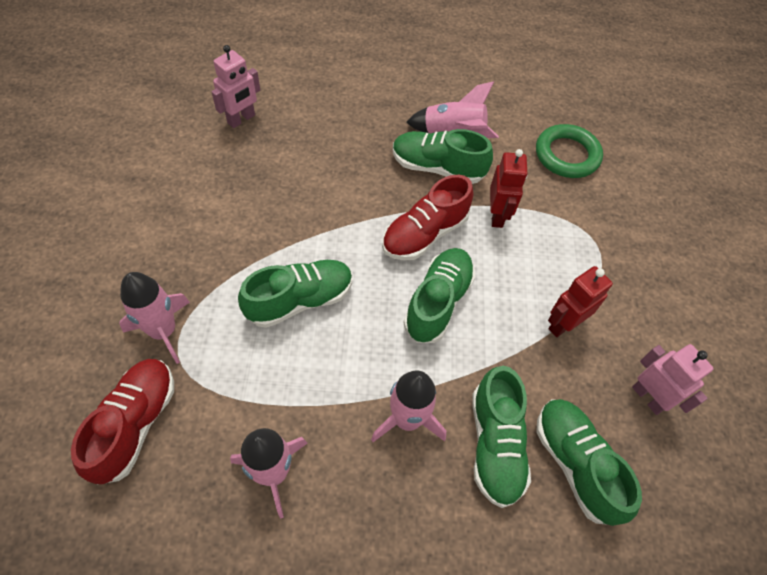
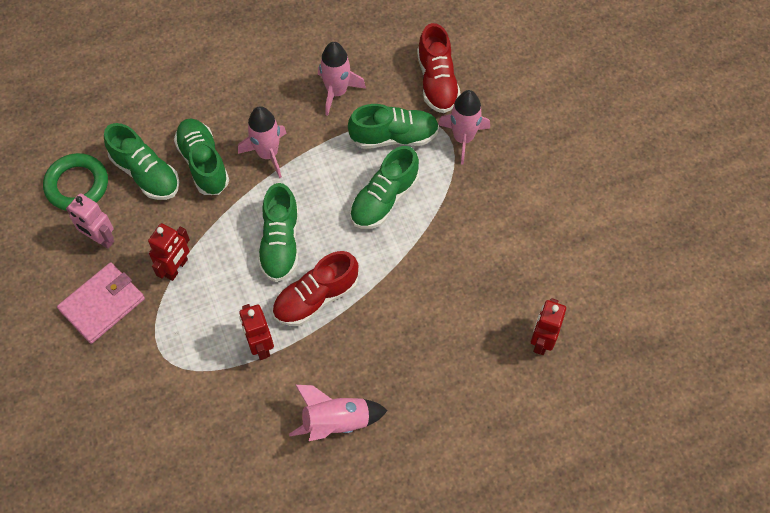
camera: 160 degrees right, 5 degrees up
pink robot [211,45,260,128] -> red robot [531,298,566,355]
red shoe [382,175,473,261] -> red shoe turned 150 degrees counterclockwise [272,251,359,326]
green shoe [393,129,493,184] -> green shoe moved to [348,104,439,149]
green ring [536,124,603,178] -> green ring moved to [43,153,108,211]
none -> pink wallet [57,262,145,344]

